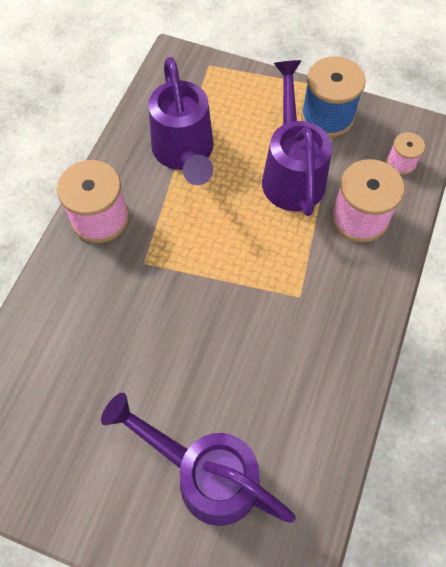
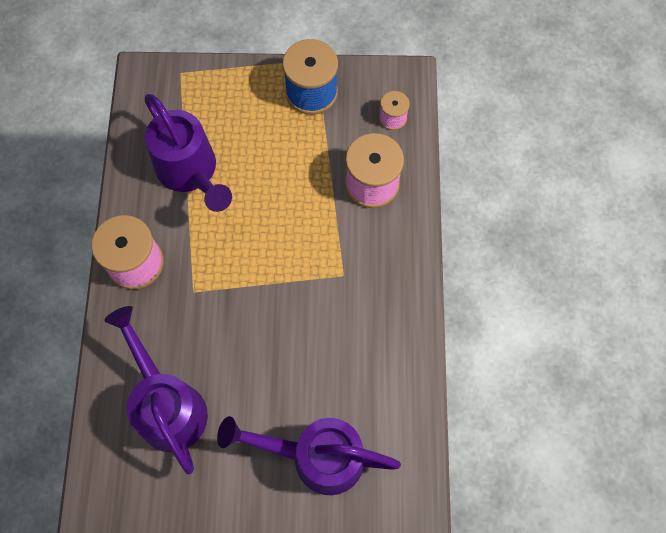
camera: 20 degrees left, 5 degrees up
purple watering can [262,60,332,216] -> purple watering can moved to [104,306,208,474]

